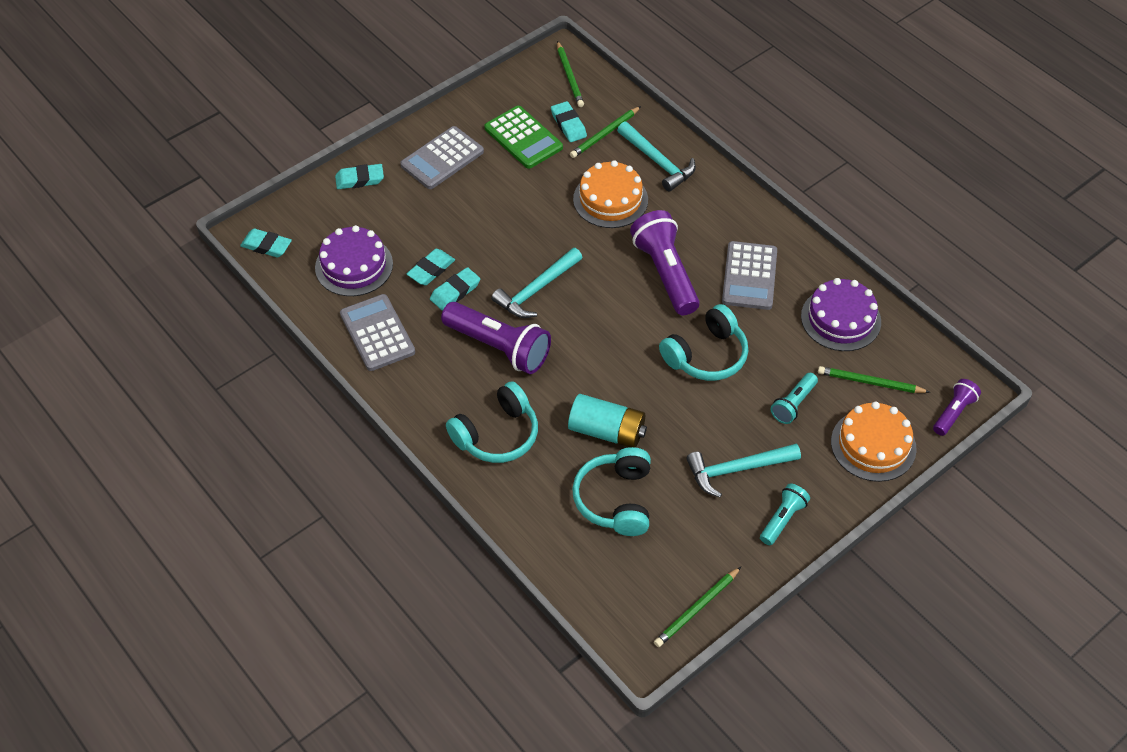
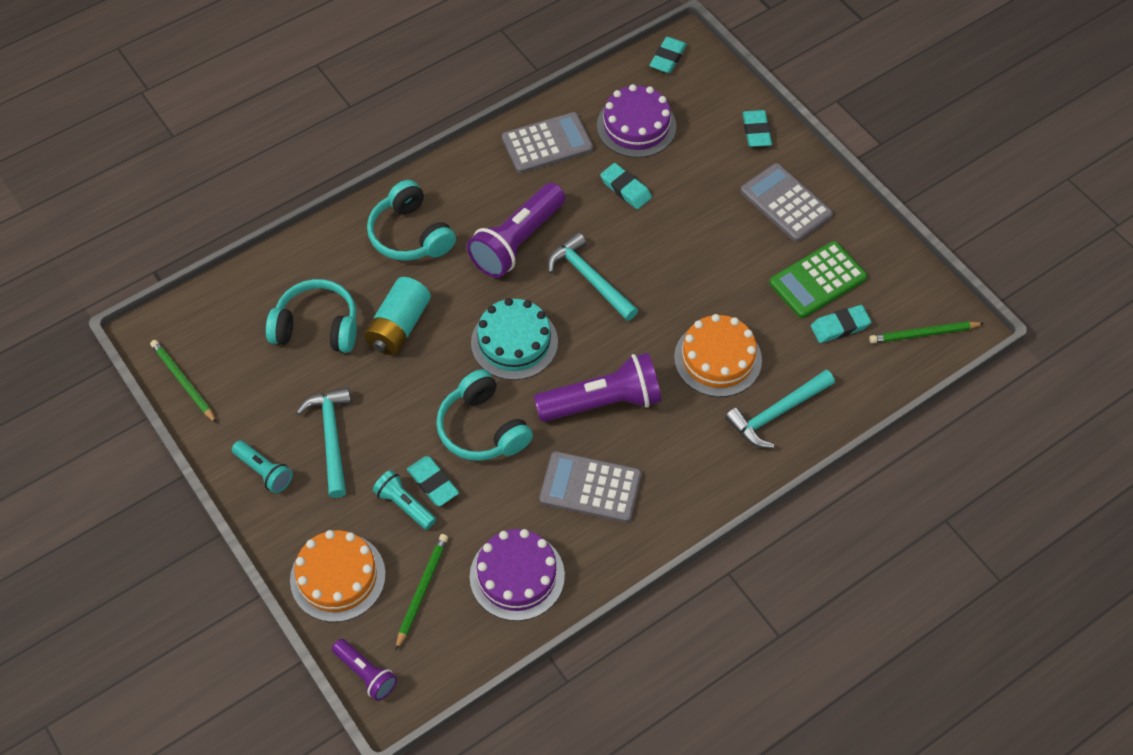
camera: 95 degrees right, 5 degrees up
turquoise eraser [430,267,480,311] -> turquoise eraser moved to [407,456,459,506]
green pencil [570,106,641,158] -> none
none -> turquoise cake [471,298,558,380]

